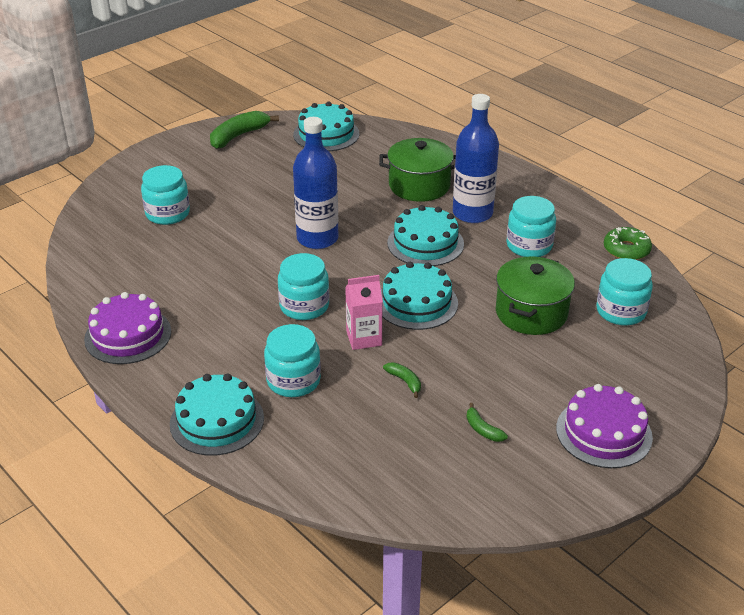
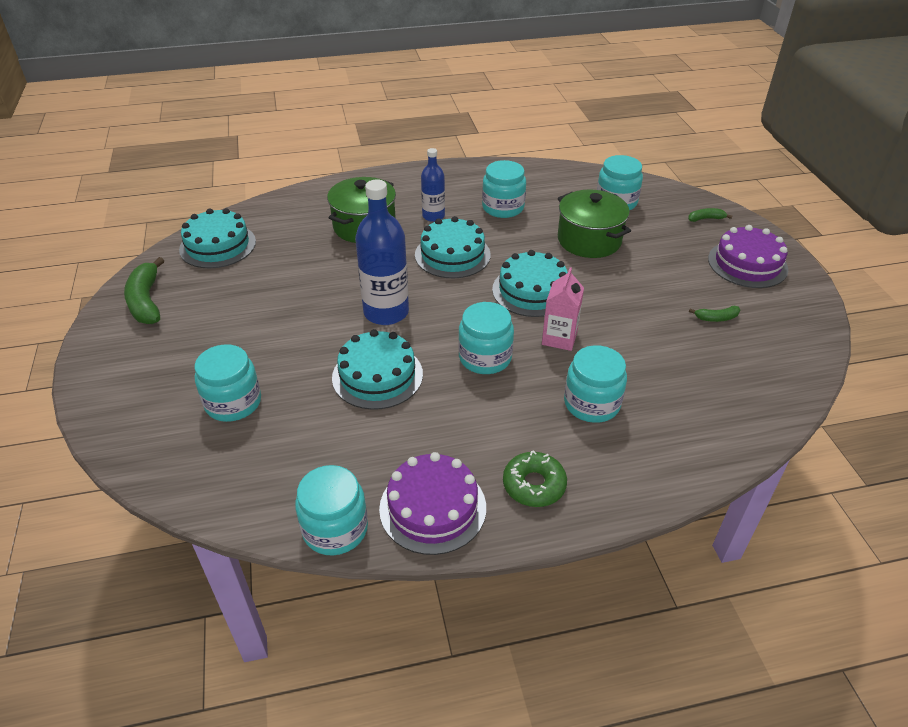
camera: 60 degrees left, 5 degrees up
turquoise cake [170,373,264,456] -> turquoise cake moved to [332,329,423,410]
green banana [383,362,421,398] -> green banana moved to [688,208,732,222]
blue bottle [453,94,499,223] -> blue bottle [421,148,445,222], size x0.58
green donut [604,227,652,260] -> green donut moved to [503,450,567,507]
none -> turquoise jar [295,465,368,555]

